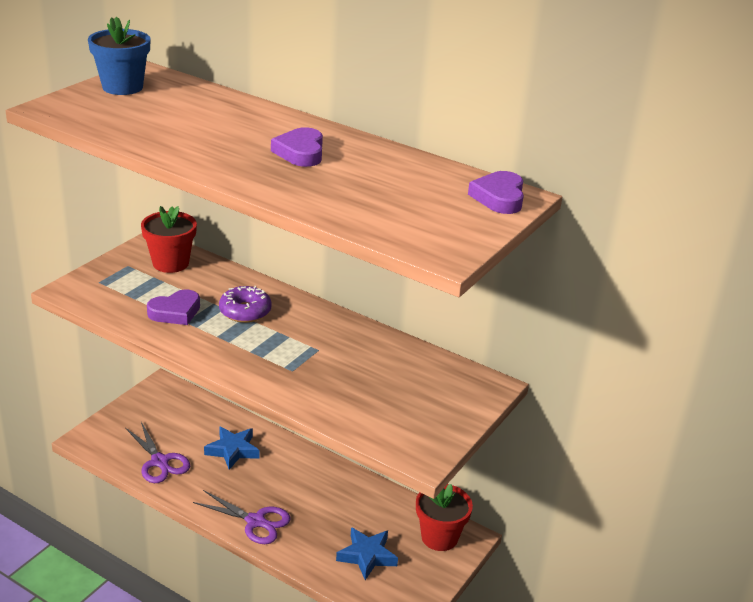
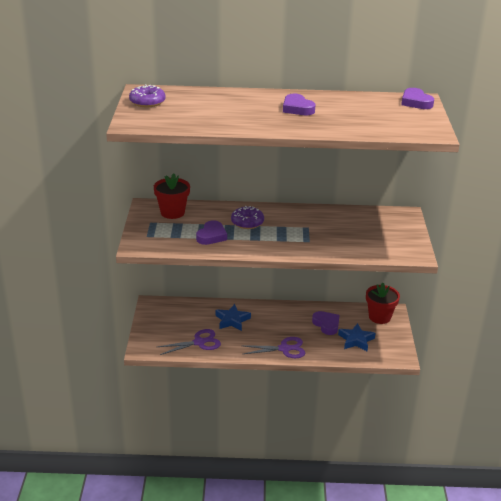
camera: 30 degrees left, 0 degrees up
blue flower pot [88,17,151,95] -> purple donut [129,84,166,107]
purple scissors [125,422,190,483] -> purple scissors turned 45 degrees counterclockwise [157,329,221,355]
none -> purple heart [312,311,340,335]

